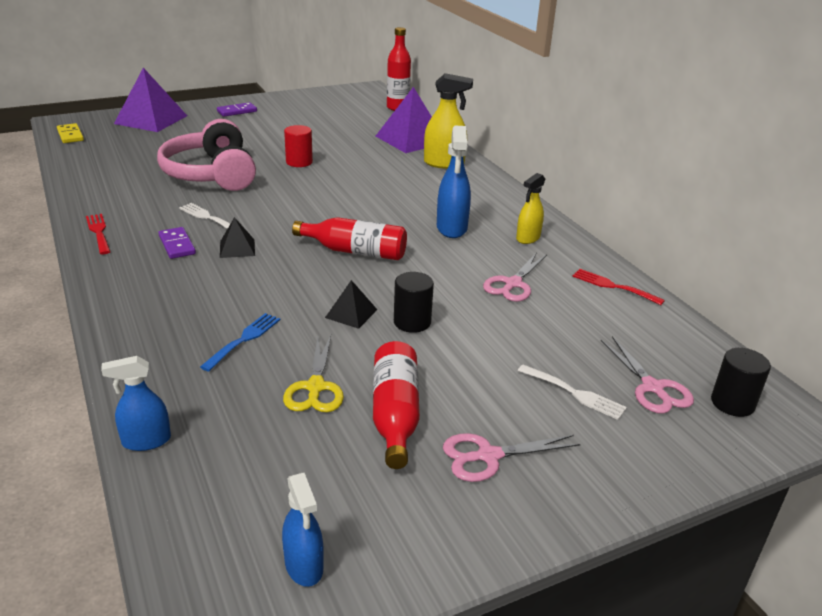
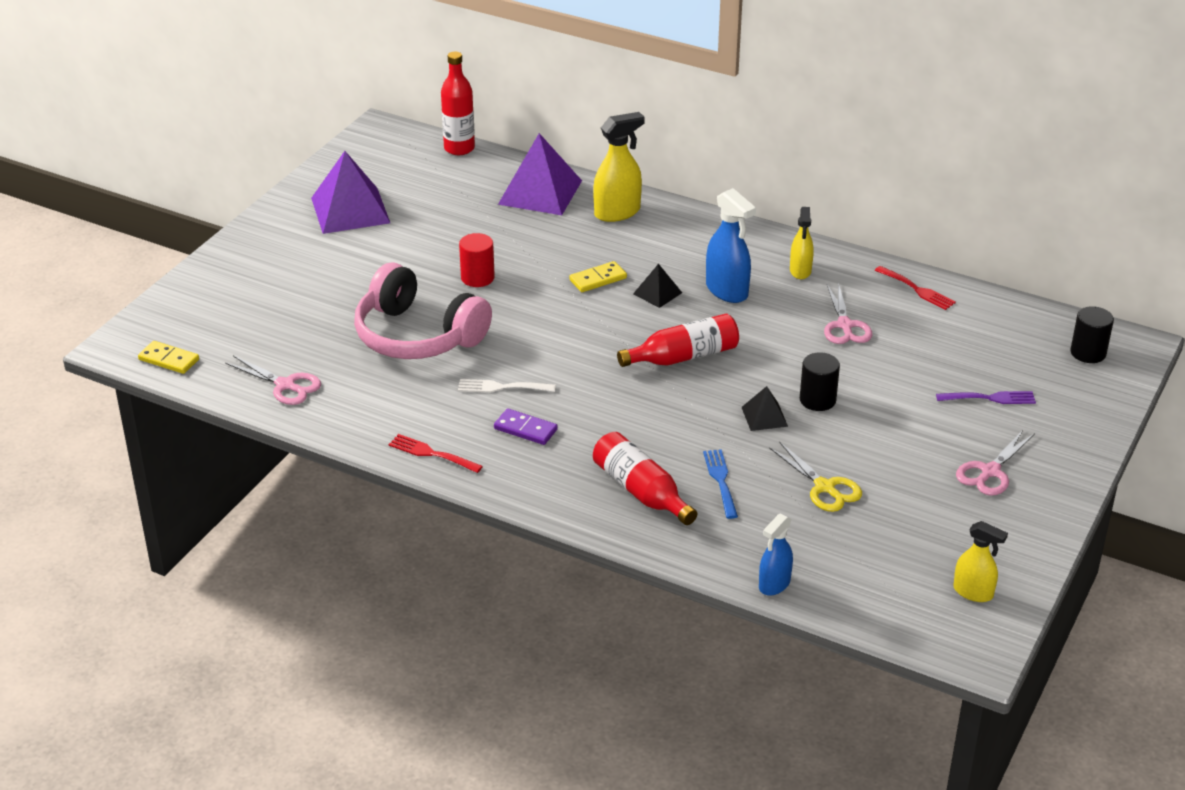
camera: 35 degrees left, 5 degrees up
purple pyramid [114,68,187,132] -> purple pyramid moved to [311,151,390,234]
purple domino [217,102,257,117] -> none
black pyramid [220,217,255,258] -> black pyramid moved to [633,264,682,308]
blue spray bottle [282,473,324,587] -> yellow spray bottle [953,521,1008,602]
red bottle [373,341,420,469] -> red bottle moved to [593,432,697,525]
white fork [518,365,627,420] -> purple fork [936,391,1036,404]
red fork [572,269,665,305] -> red fork turned 135 degrees counterclockwise [875,266,956,310]
pink scissors [601,336,694,414] -> pink scissors moved to [225,355,321,405]
none -> yellow domino [569,261,627,292]

